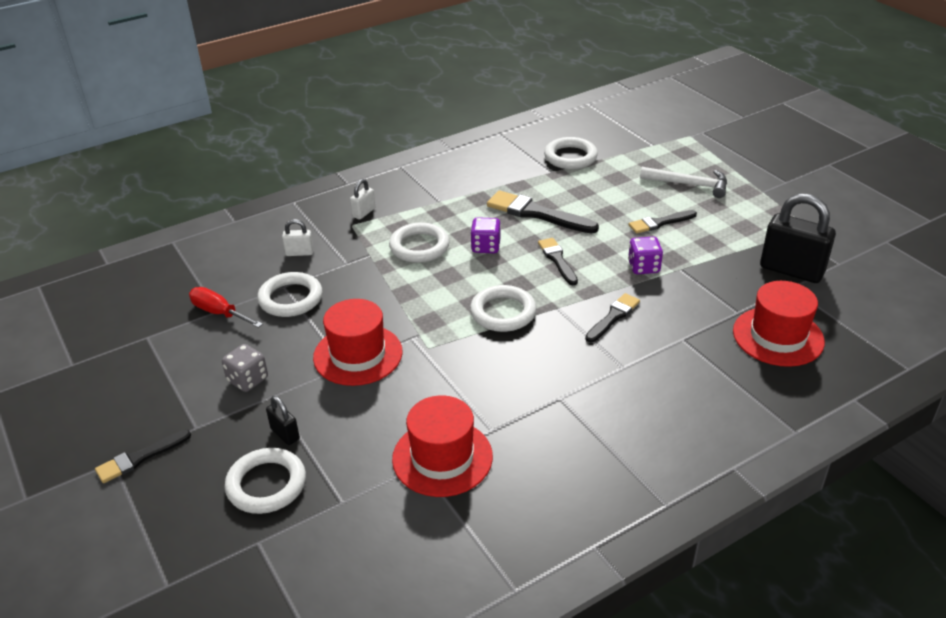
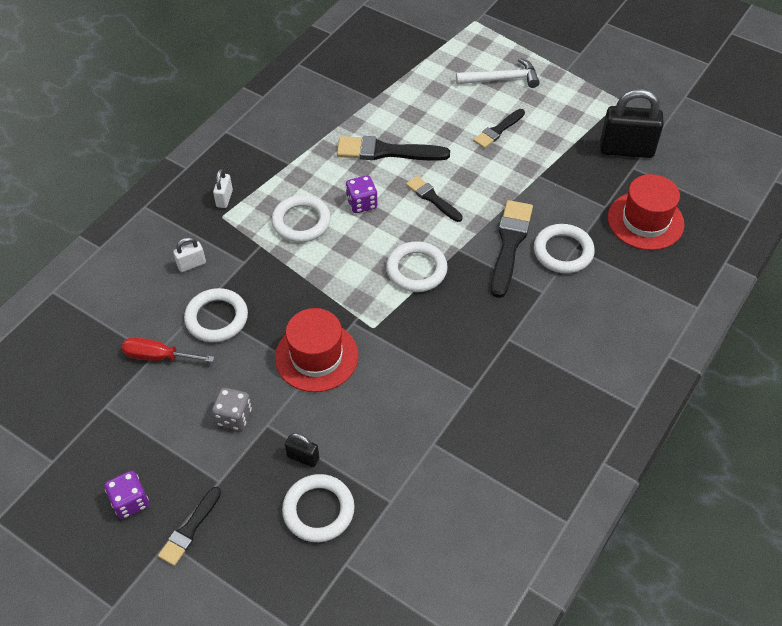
camera: 25 degrees left, 15 degrees up
red hat [392,395,493,497] -> none
white ring [544,137,598,169] -> white ring moved to [534,224,595,273]
black brush [585,293,640,343] -> black brush [491,200,533,298], size x1.63
purple dice [628,237,663,274] -> purple dice moved to [105,471,149,519]

